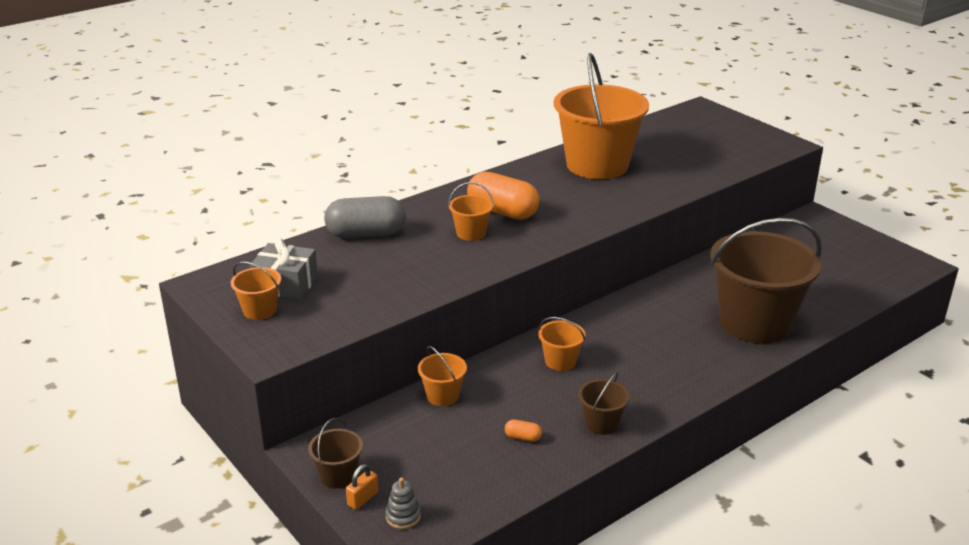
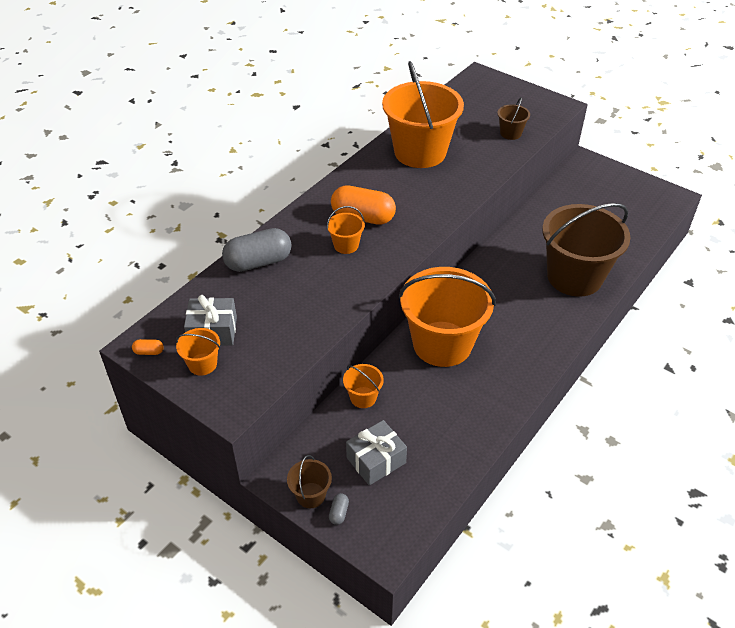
camera: 15 degrees left, 15 degrees up
orange padlock [346,464,378,510] -> grey capsule [329,493,349,525]
grey stacking toy [385,478,421,529] -> none
orange capsule [505,419,542,442] -> orange capsule moved to [132,339,164,355]
orange bucket [538,317,586,371] -> orange bucket [399,267,496,367], size x2.36
brown bucket [578,372,630,435] -> brown bucket moved to [497,97,530,140]
none -> grey gift [346,420,407,485]

